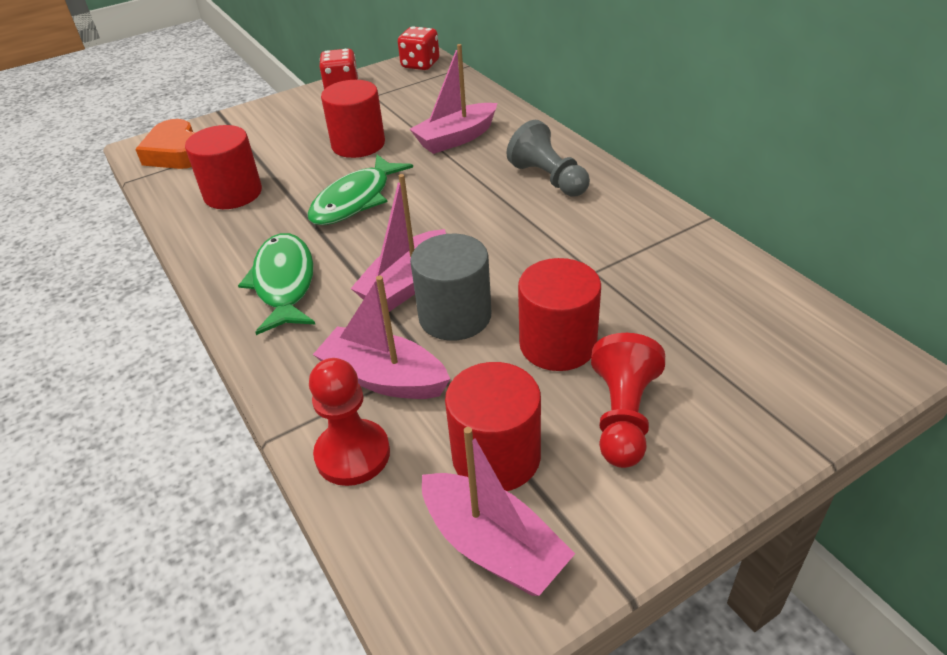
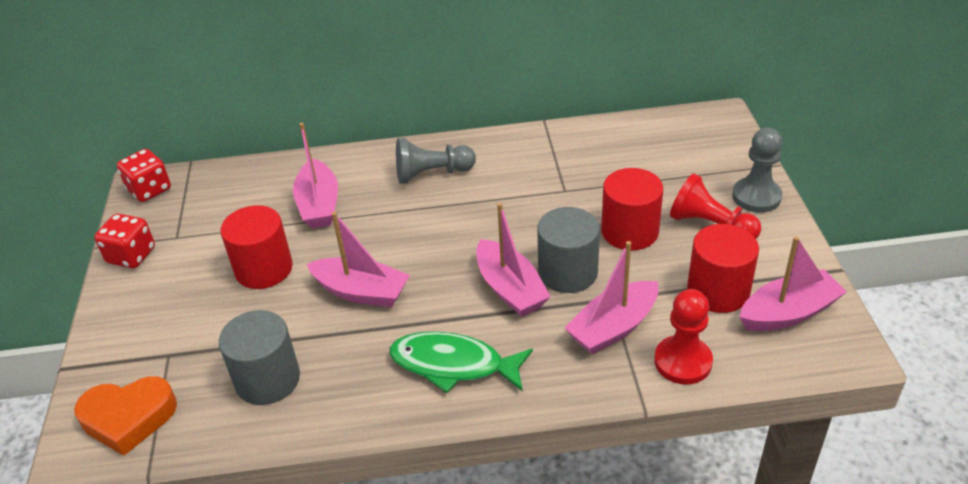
camera: 65 degrees left, 0 degrees up
red cylinder [185,125,262,209] -> grey cylinder [219,310,300,405]
green fish [308,155,413,225] -> pink boat [307,212,410,307]
none -> grey pawn [732,128,782,213]

